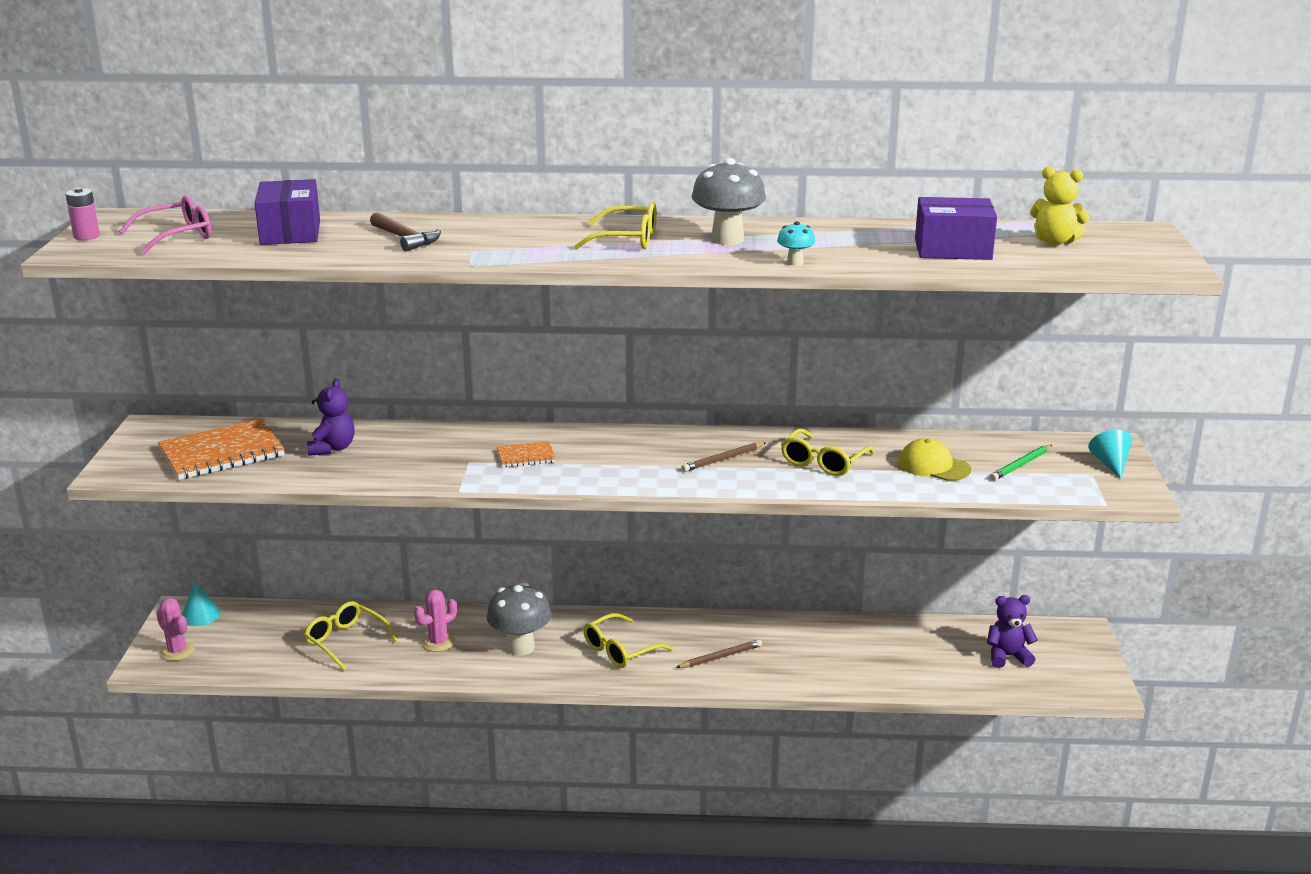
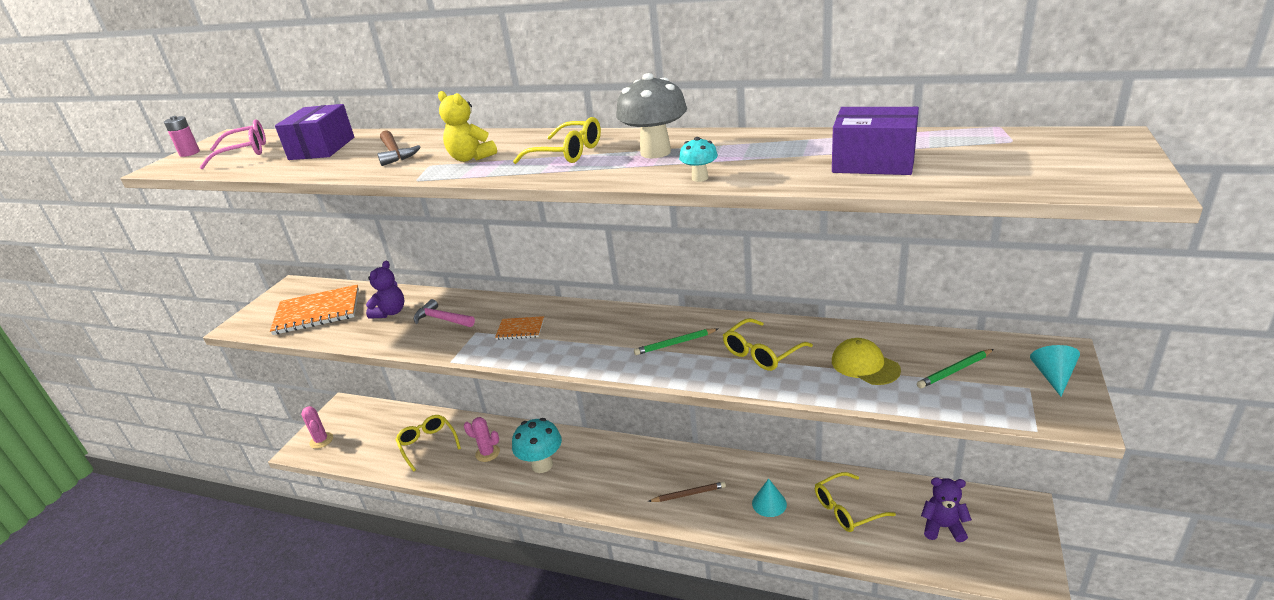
camera: 20 degrees right, 5 degrees up
turquoise cone [182,582,220,626] -> turquoise cone moved to [752,479,787,517]
pink cactus [414,590,457,652] -> pink cactus turned 45 degrees clockwise [464,417,500,462]
grey mushroom [487,583,552,656] -> turquoise mushroom [512,418,562,473]
yellow glasses [583,613,673,668] -> yellow glasses moved to [815,472,896,532]
brown pencil [682,442,766,472] -> green pencil [634,328,718,355]
yellow teddy bear [1030,166,1090,245] -> yellow teddy bear moved to [438,91,497,162]
none -> pink hammer [414,299,475,327]

